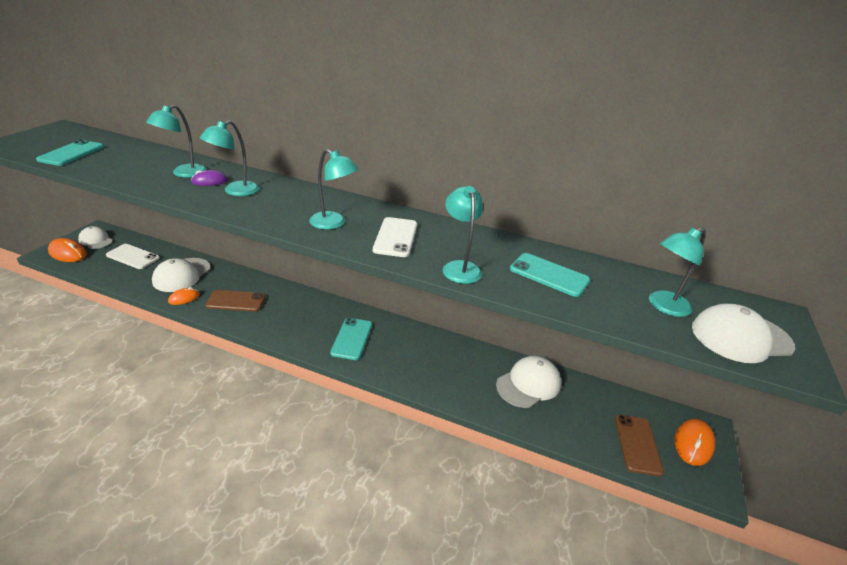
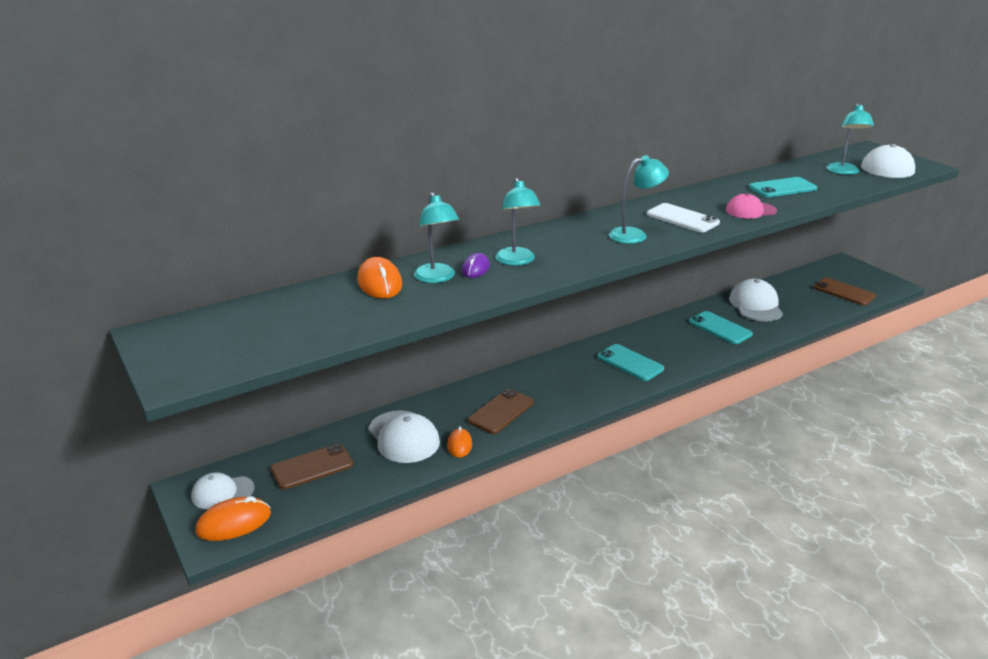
camera: 50 degrees left, 5 degrees down
turquoise phone [36,139,104,166] -> turquoise phone moved to [689,311,753,344]
white phone [106,244,160,269] -> brown phone [270,444,354,490]
turquoise lamp [443,186,483,284] -> pink cap [726,193,777,219]
orange mouse [675,419,715,466] -> orange mouse moved to [357,257,402,299]

